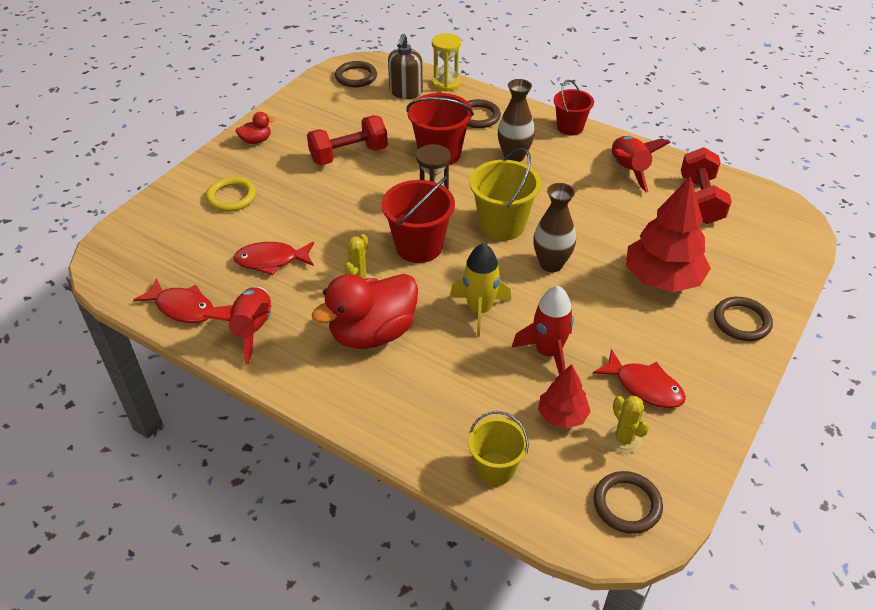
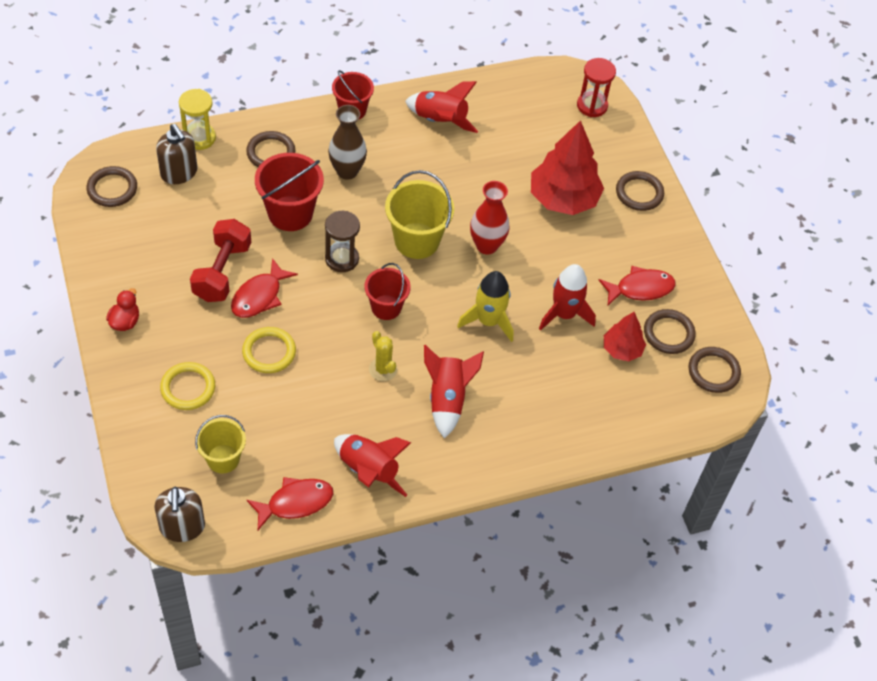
camera: 55 degrees left, 10 degrees up
red fish [233,242,314,276] -> red fish moved to [231,258,298,318]
red duck [312,274,418,349] -> red rocket [424,345,484,439]
red bucket [381,176,455,263] -> red bucket [365,263,411,320], size x0.65
yellow bucket [468,411,529,485] -> yellow bucket moved to [195,415,246,473]
brown vase [533,183,576,272] -> red vase [470,181,510,254]
yellow cactus [607,396,650,454] -> brown ring [644,309,696,354]
red dumbbell [681,147,732,224] -> none
none -> brown soap dispenser [155,487,205,542]
none -> yellow ring [242,327,296,373]
none -> red hourglass [577,58,616,117]

